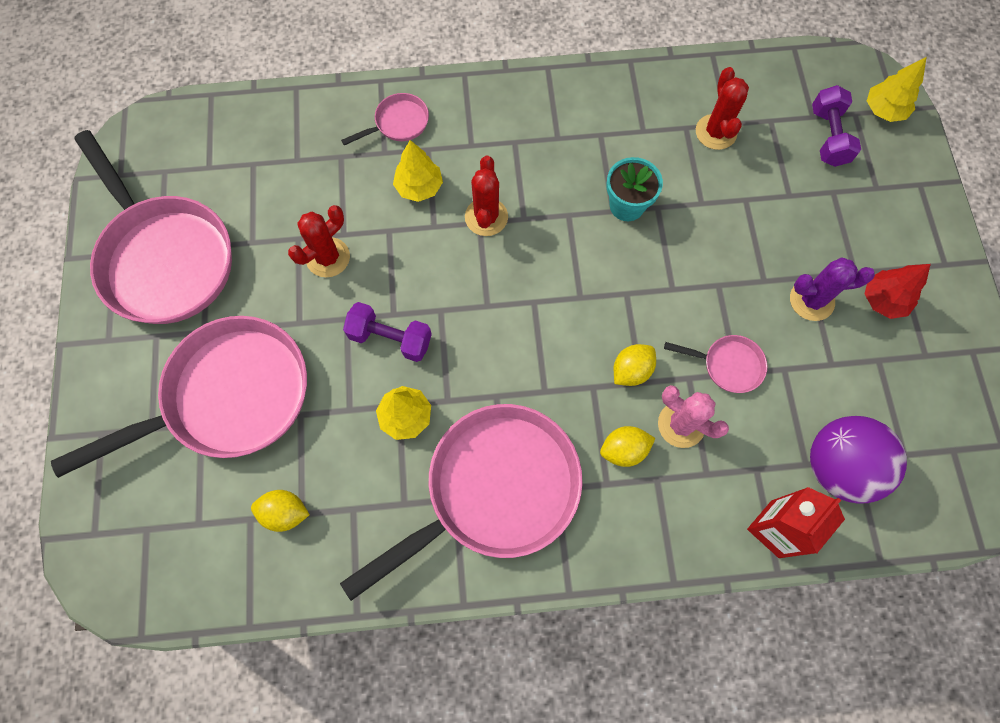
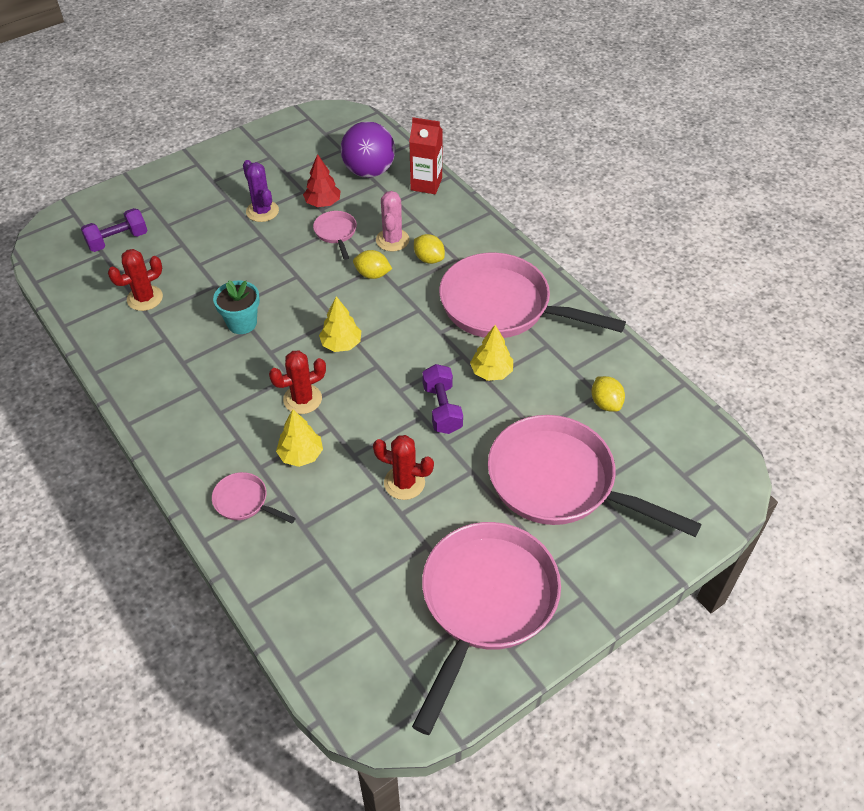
camera: 120 degrees left, 20 degrees down
red tree [865,264,931,319] -> red tree moved to [303,154,341,207]
yellow tree [867,57,927,122] -> yellow tree moved to [319,296,361,352]

